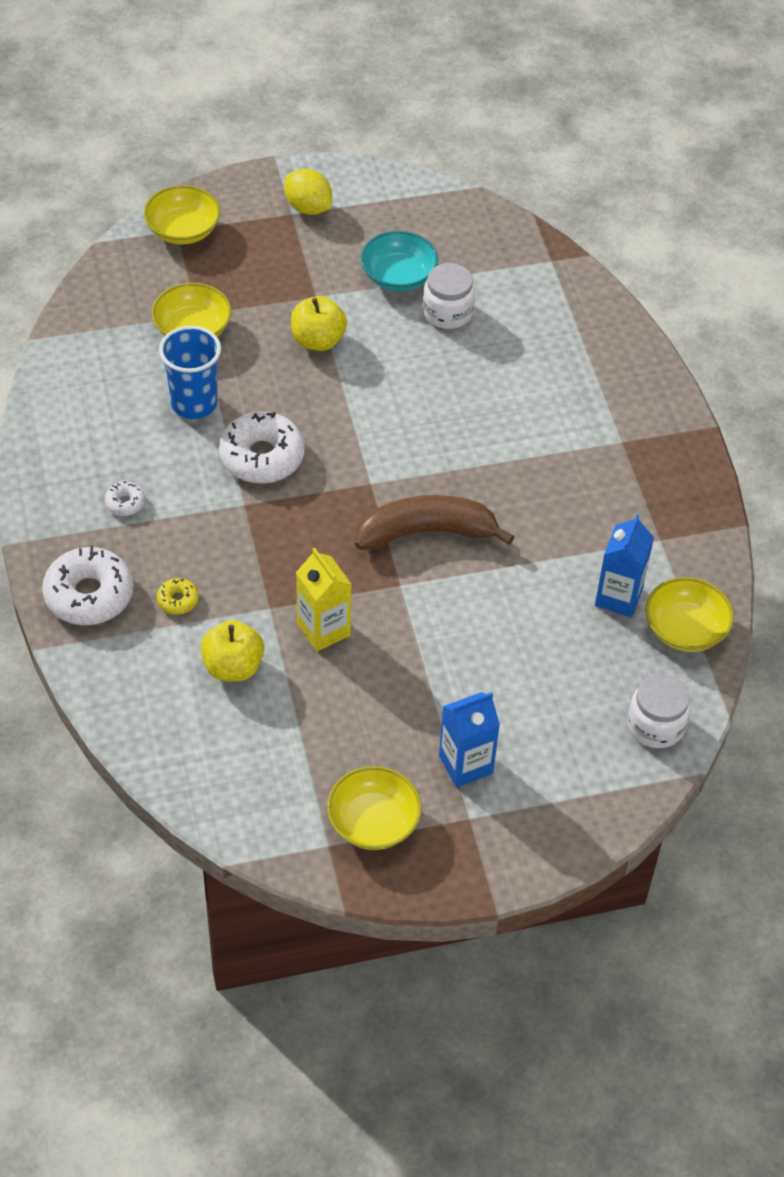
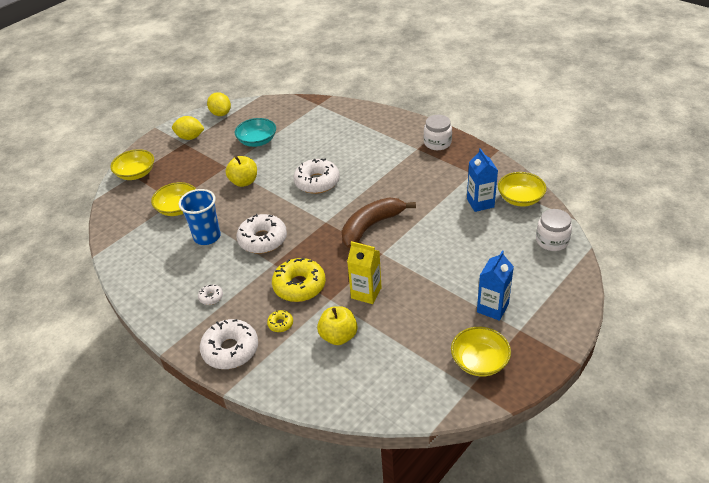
camera: 30 degrees left, 10 degrees down
white jar [423,263,475,329] -> white jar moved to [424,115,452,150]
none -> yellow lemon [207,92,231,116]
none -> yellow donut [272,258,326,302]
none -> white donut [293,158,340,194]

